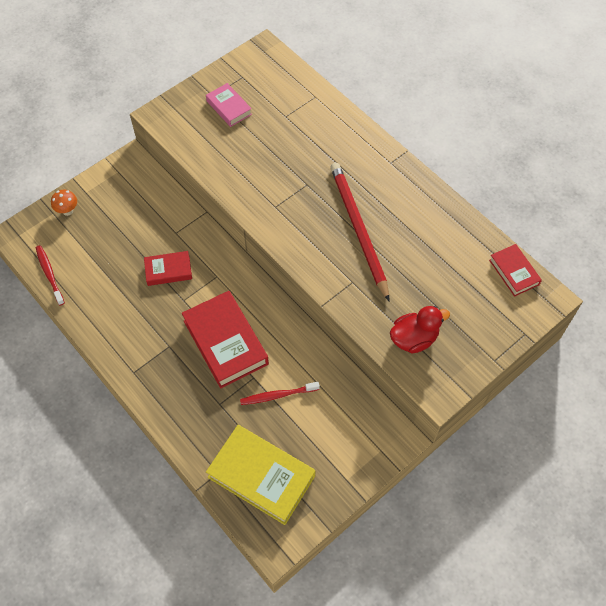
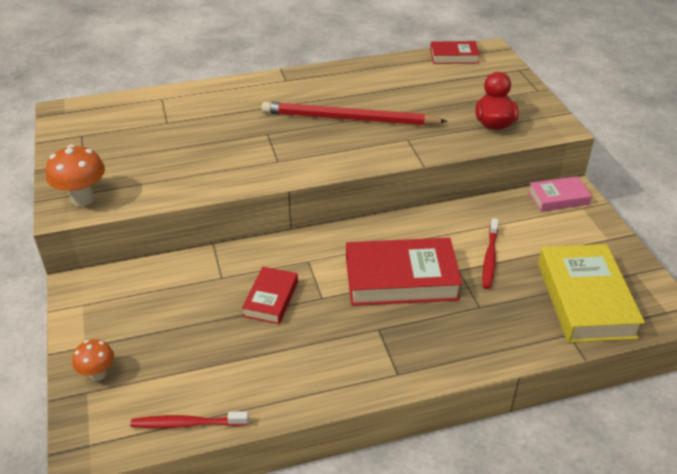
camera: 65 degrees left, 20 degrees down
pink book [206,83,252,127] -> pink book moved to [528,176,592,212]
yellow book [206,425,315,525] -> yellow book turned 60 degrees counterclockwise [538,244,645,343]
none -> orange mushroom [46,145,105,207]

